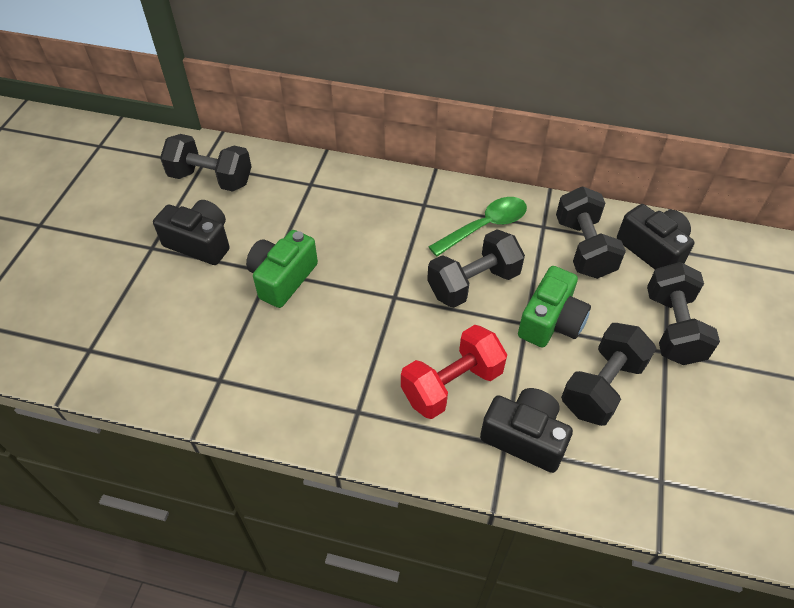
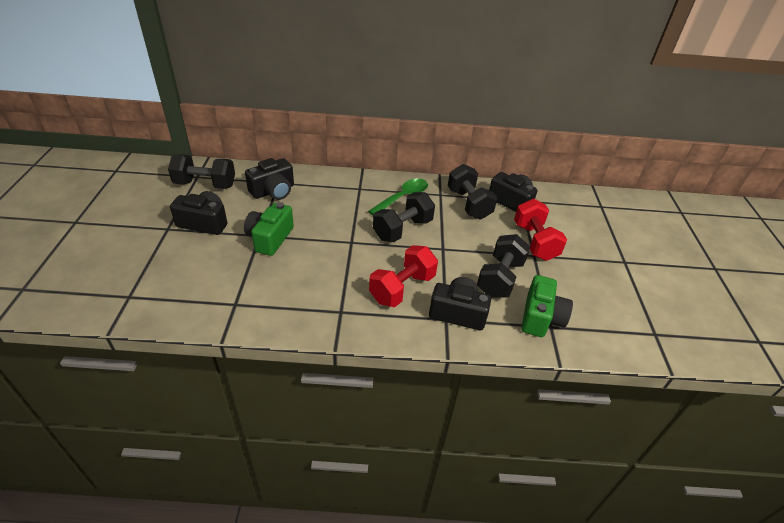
camera: 15 degrees left, 10 degrees down
green camera [518,266,591,348] -> green camera moved to [521,275,573,337]
black dumbbell [647,262,720,365] -> red dumbbell [514,199,567,261]
none -> black camera [245,158,294,200]

